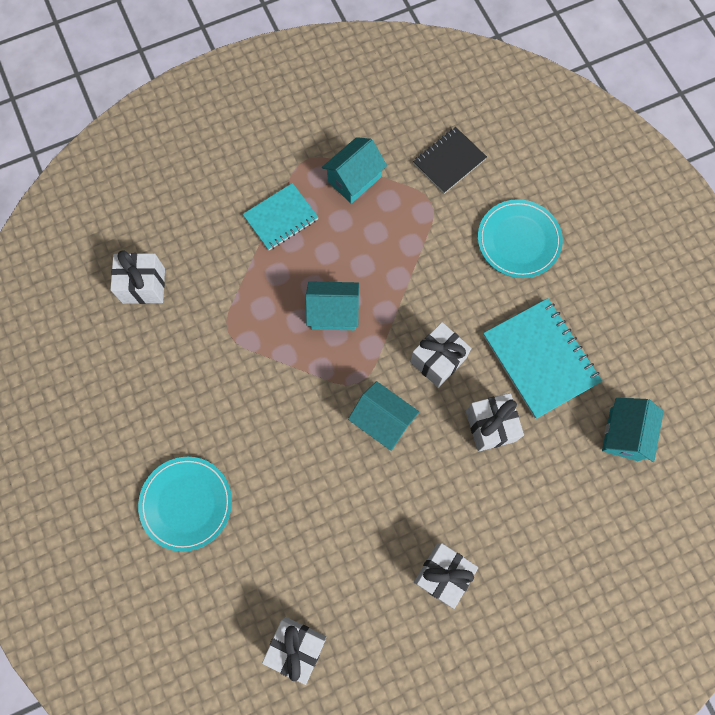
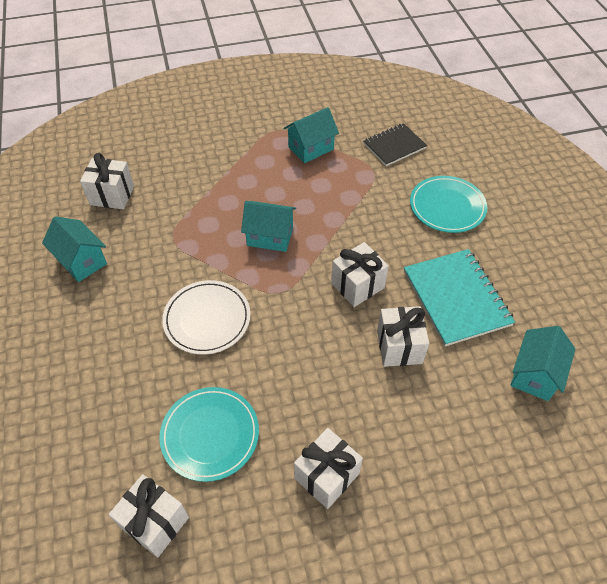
camera: 10 degrees right, 20 degrees down
turquoise plate [138,457,232,552] -> turquoise plate moved to [159,387,259,482]
turquoise notebook [243,183,319,250] -> none
turquoise house [348,381,419,451] -> turquoise house moved to [42,216,107,282]
none -> white plate [162,280,250,355]

